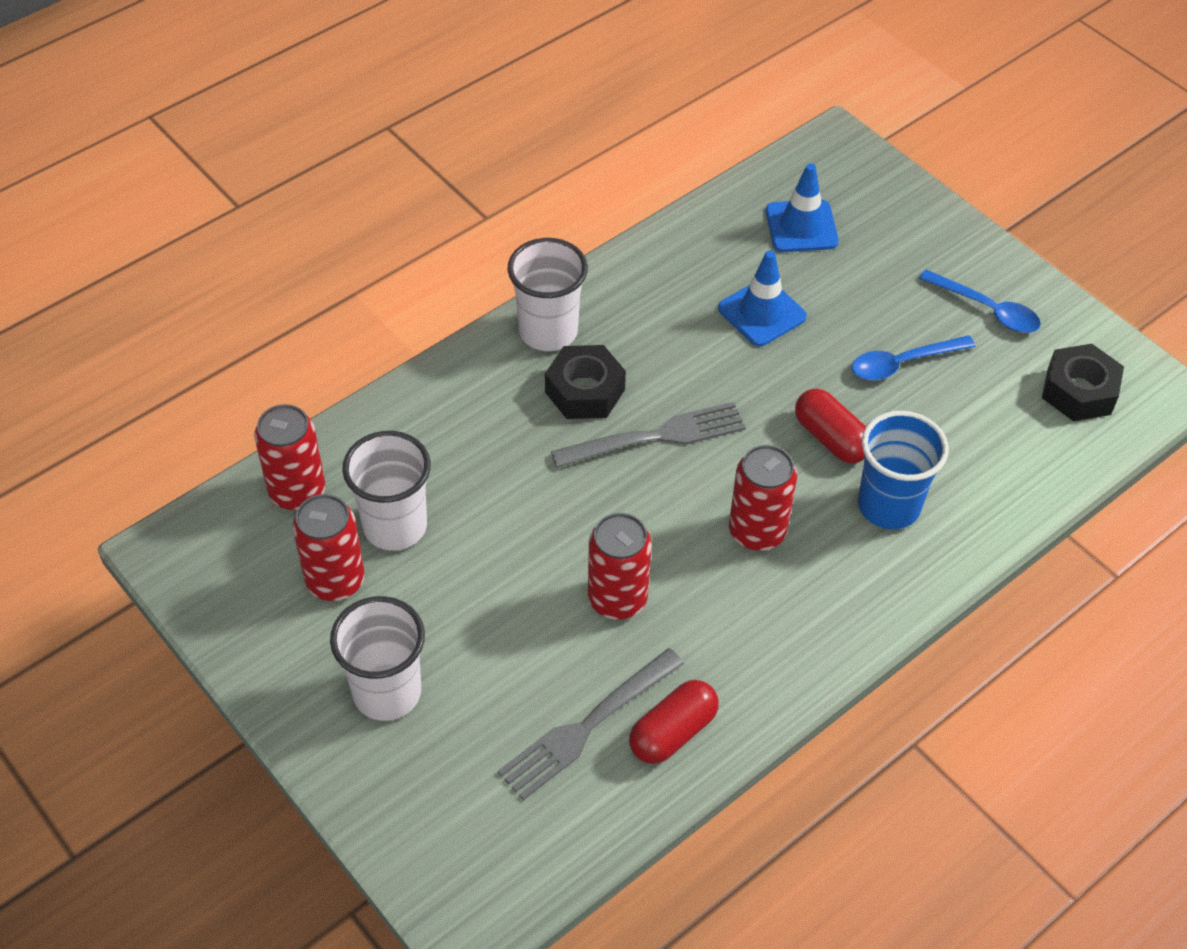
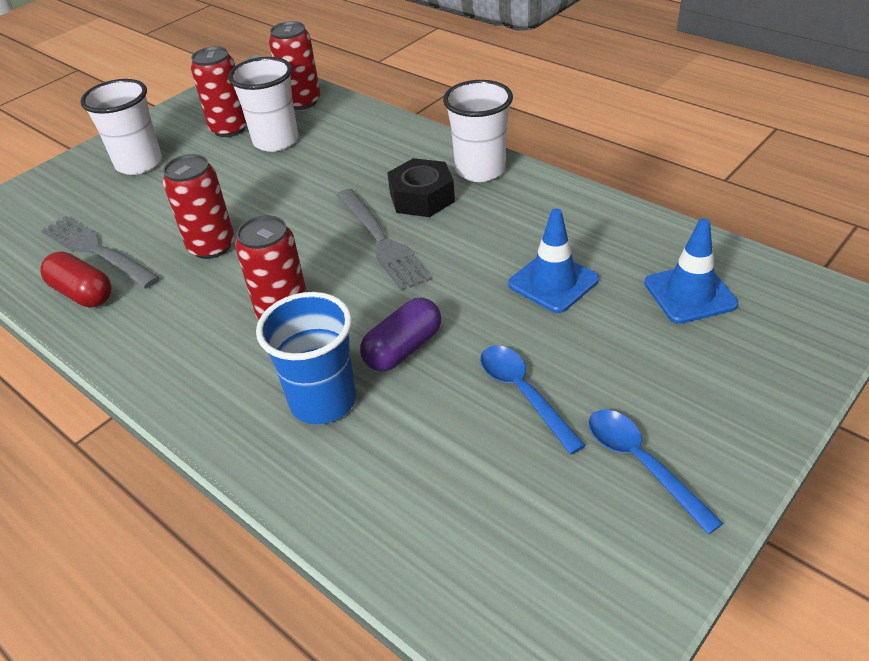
camera: 85 degrees right, 10 degrees down
red capsule [795,388,866,463] -> purple capsule [360,298,441,372]
blue spoon [919,269,1041,333] -> blue spoon turned 120 degrees clockwise [588,410,723,535]
black nut [1042,344,1124,421] -> none

